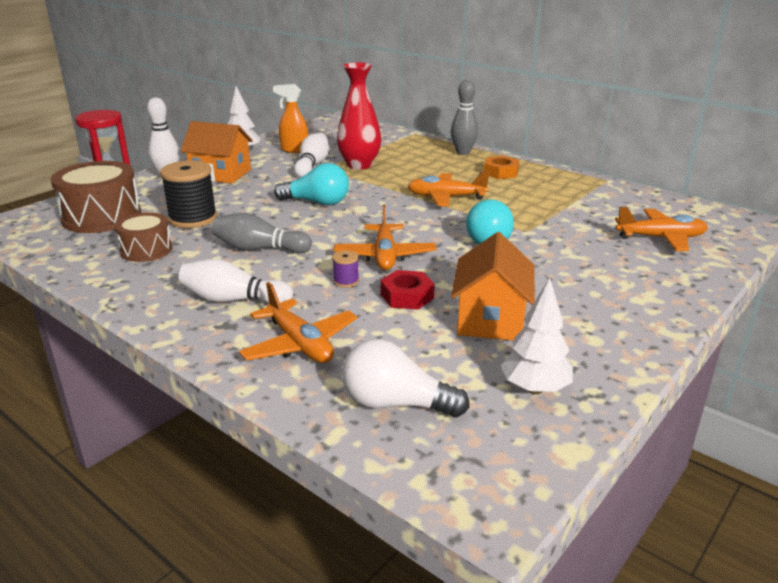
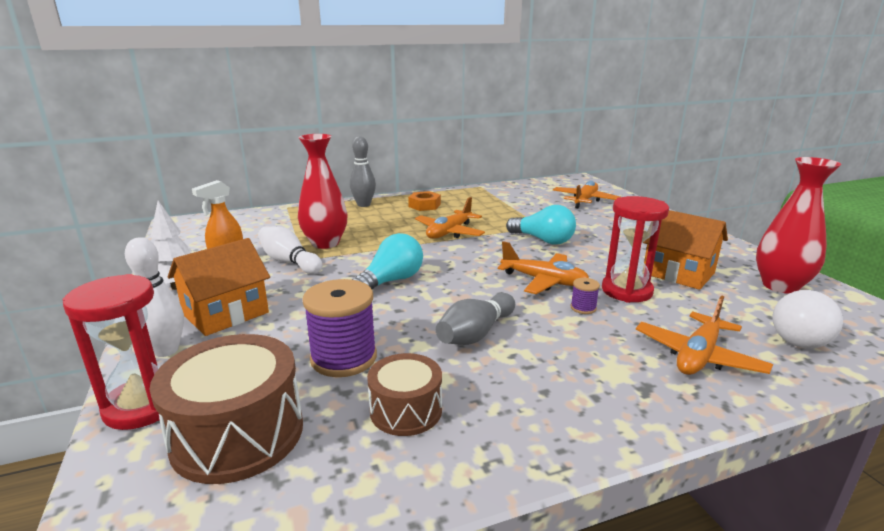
camera: 60 degrees left, 5 degrees down
black spool [160,160,217,228] -> purple spool [302,279,377,377]
white bowling pin [179,259,293,303] -> none
orange plane [239,282,357,363] -> orange plane turned 135 degrees clockwise [636,295,773,375]
red nut [381,270,435,309] -> red hourglass [602,196,669,303]
white tree [501,277,573,394] -> red vase [756,157,841,294]

